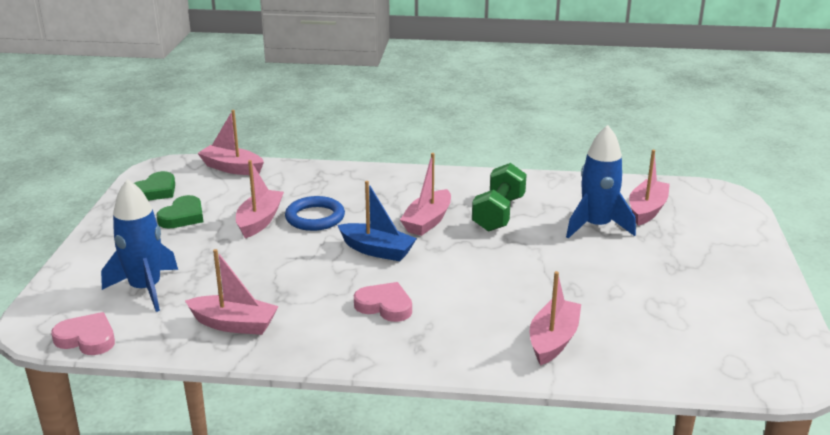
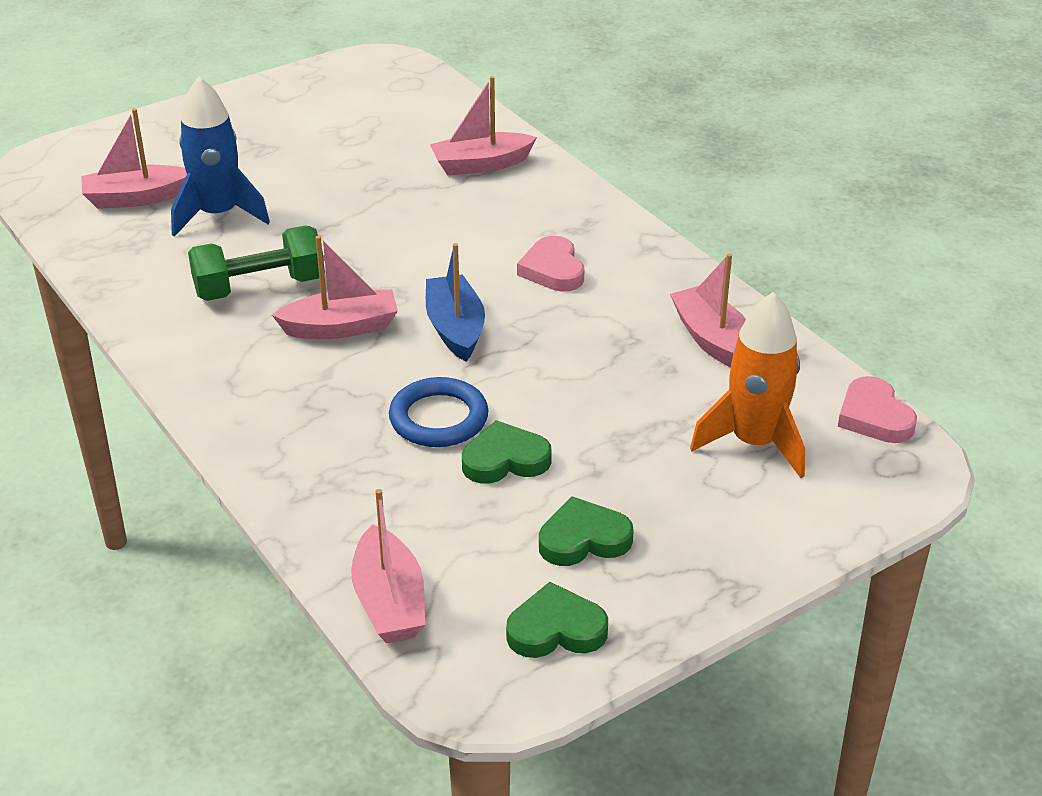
camera: 130 degrees left, 10 degrees up
blue rocket [101,179,178,312] -> orange rocket [690,292,805,478]
pink boat [236,160,284,238] -> green heart [462,420,552,484]

